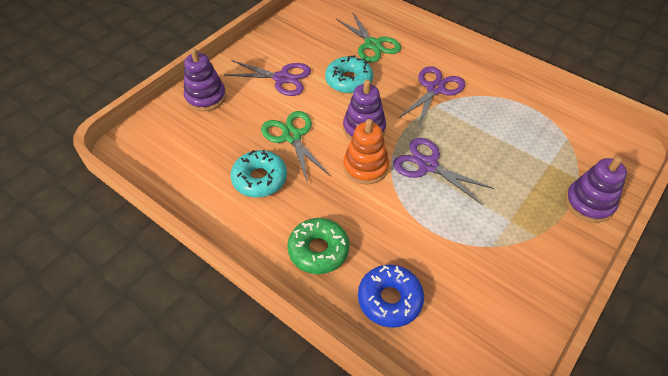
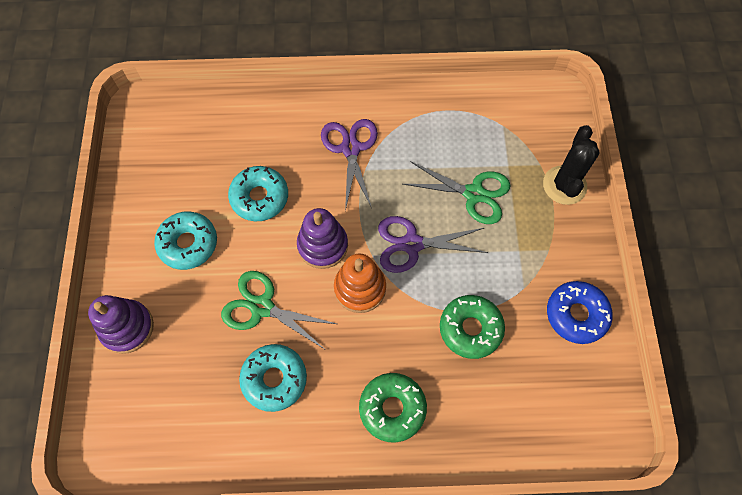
camera: 40 degrees left, 15 degrees up
purple scissors [225,60,311,96] -> turquoise donut [154,212,217,270]
green scissors [336,12,401,63] -> green scissors moved to [403,161,511,224]
blue donut [358,264,424,328] -> blue donut moved to [547,281,613,344]
purple stacking toy [565,156,627,223] -> black cactus [543,125,600,205]
none -> green donut [440,295,505,359]

